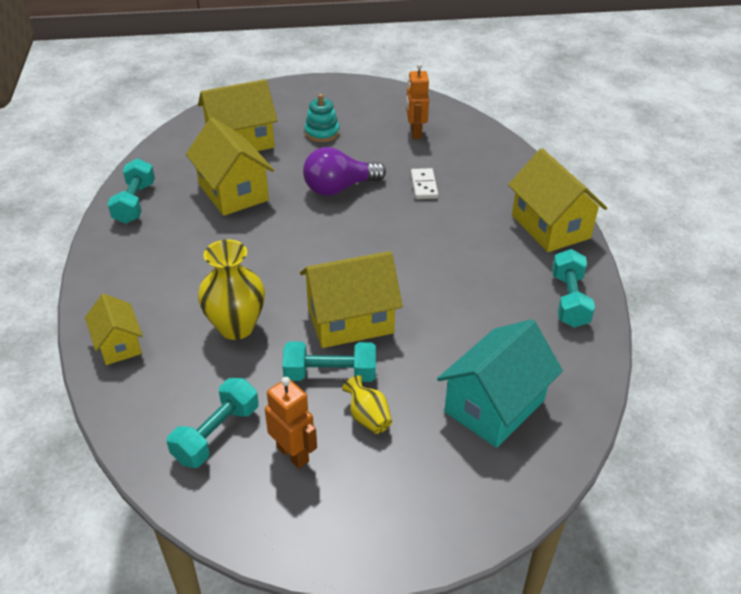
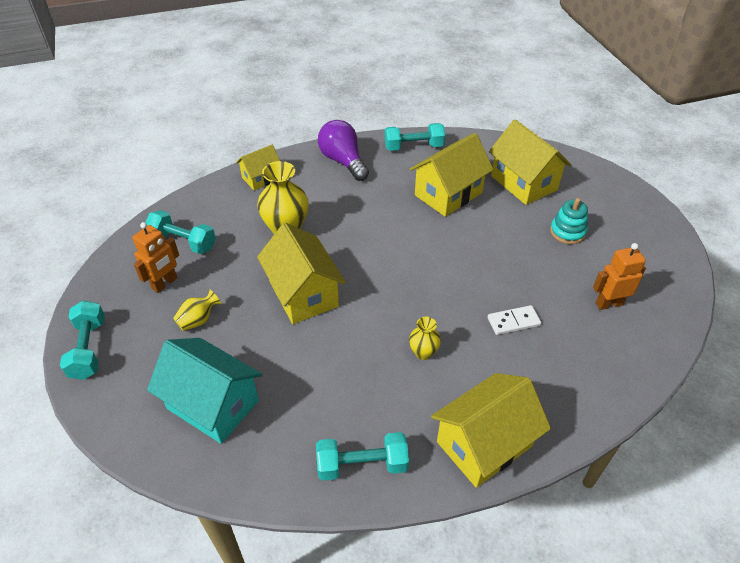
camera: 80 degrees right, 5 degrees up
turquoise dumbbell [282,341,376,382] -> turquoise dumbbell moved to [60,300,105,380]
purple light bulb [303,147,386,196] -> purple light bulb moved to [318,120,369,181]
none -> yellow vase [409,316,441,360]

